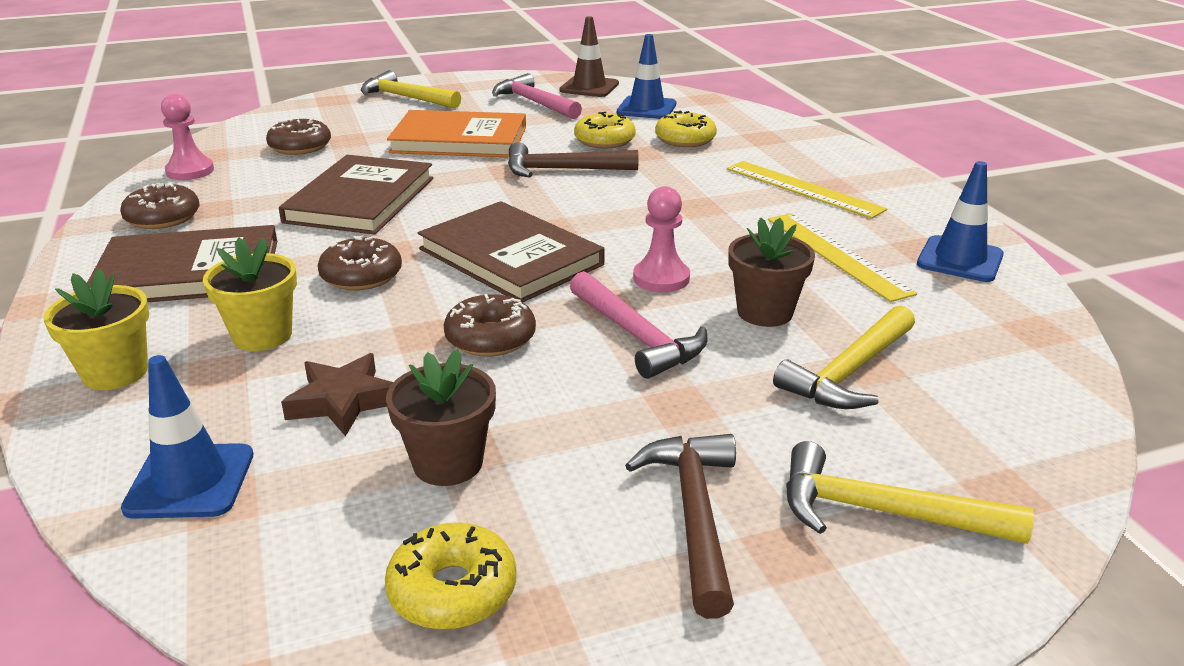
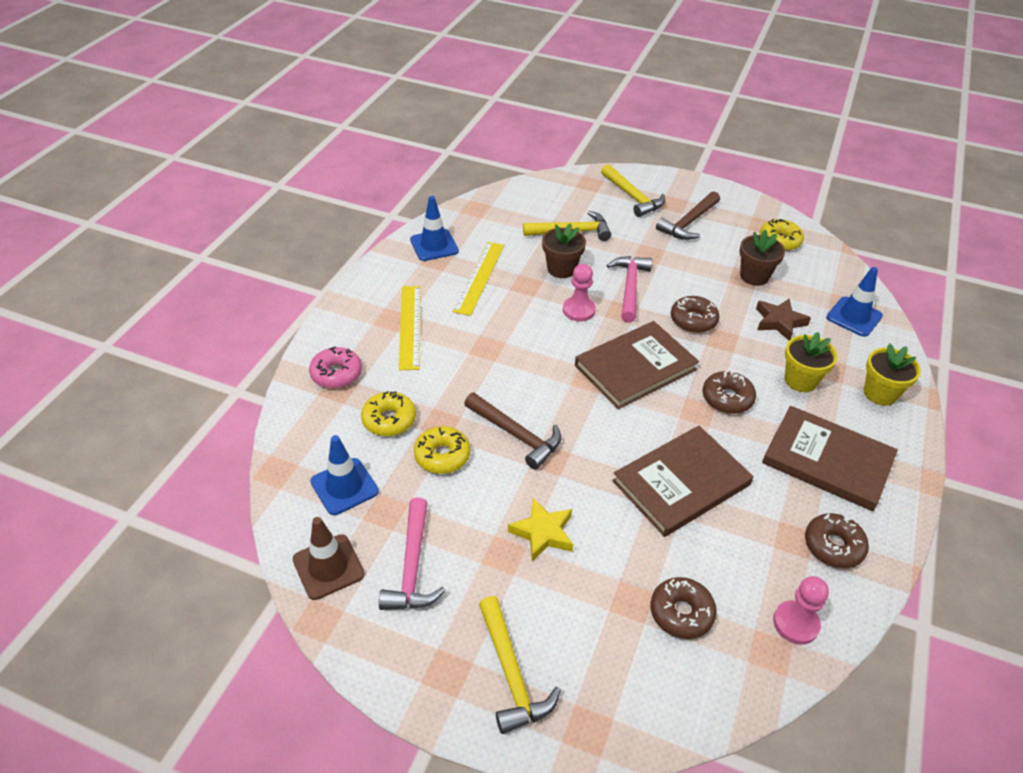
camera: 140 degrees left, 15 degrees up
orange book [387,110,526,157] -> yellow star [508,498,573,562]
brown book [418,201,604,302] -> brown book turned 60 degrees clockwise [575,321,699,409]
none -> pink donut [309,346,362,388]

